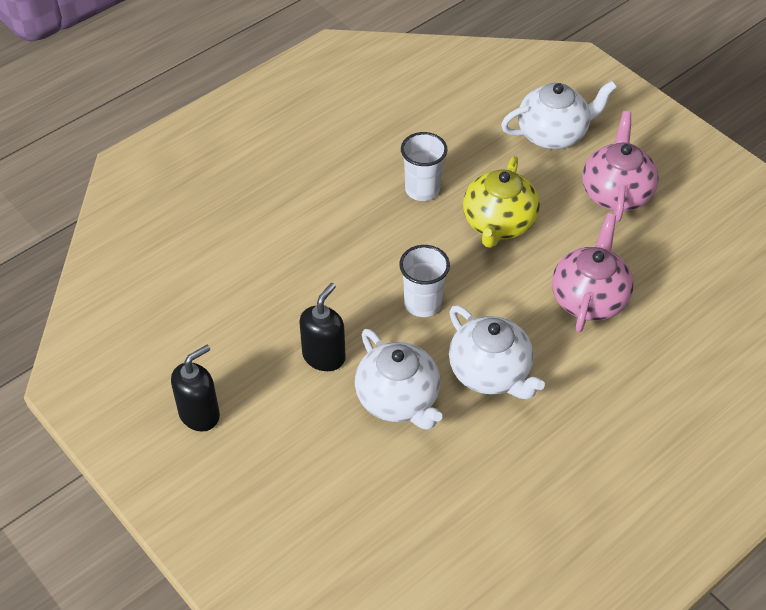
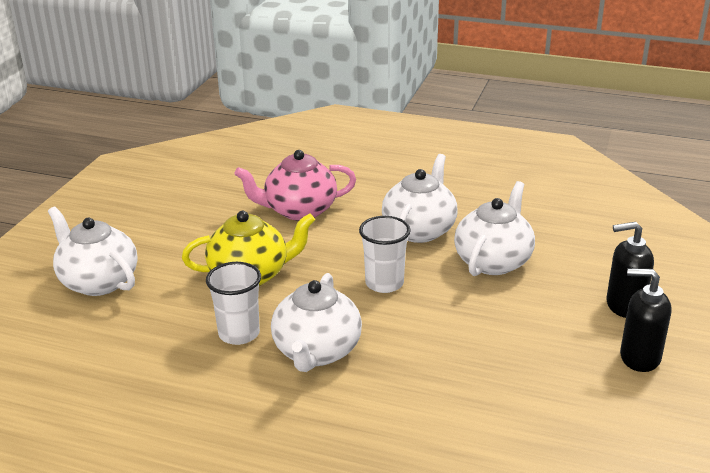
camera: 120 degrees left, 20 degrees down
black soap dispenser [299,283,346,371] -> black soap dispenser moved to [606,222,654,318]
pink teapot [582,111,659,222] -> none
none -> white teapot [271,273,362,372]

